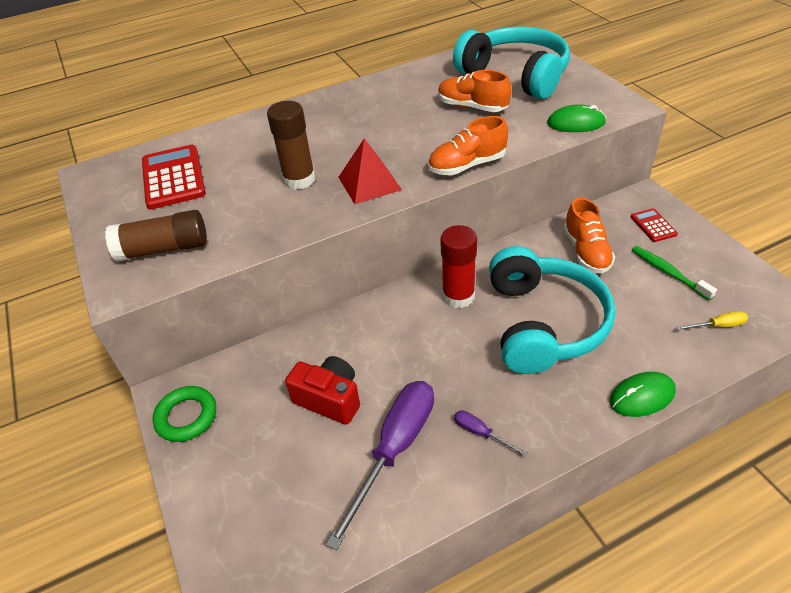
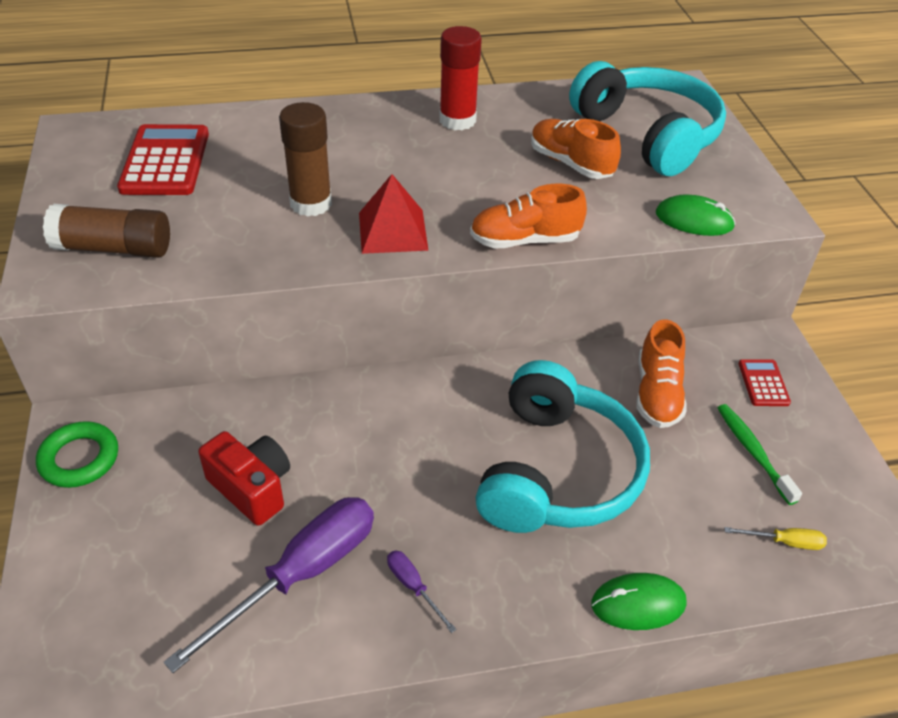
camera: 10 degrees right, 0 degrees up
red glue stick [440,225,477,308] -> red glue stick moved to [439,26,482,130]

